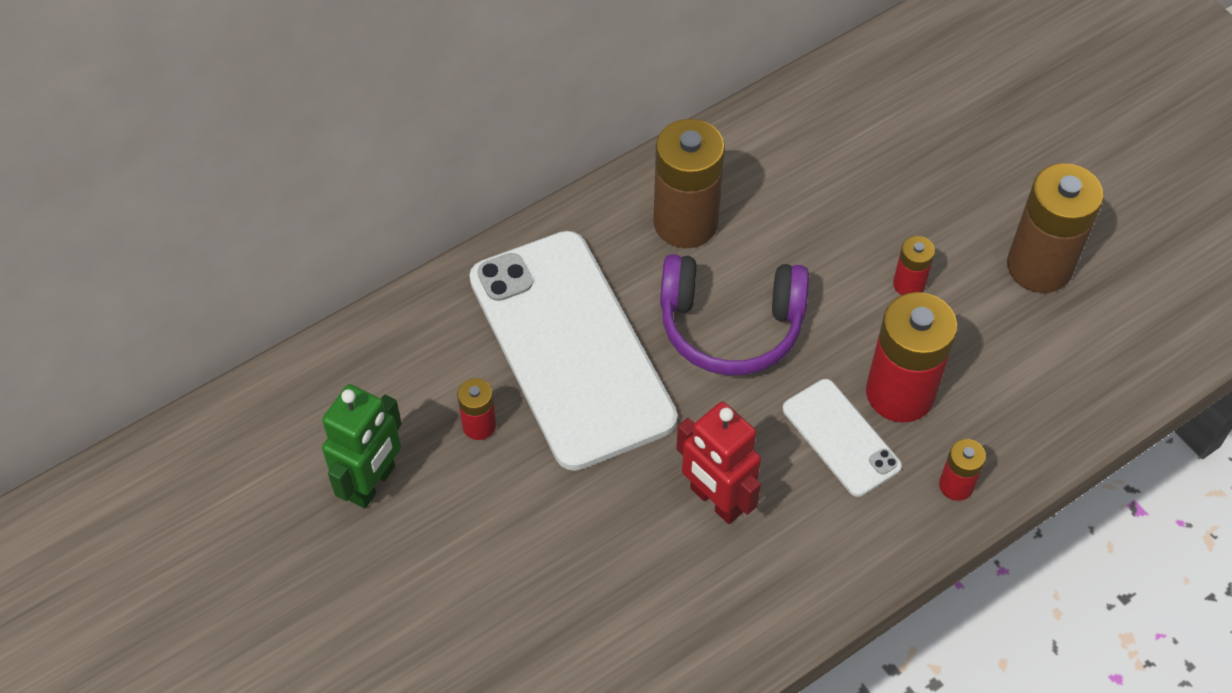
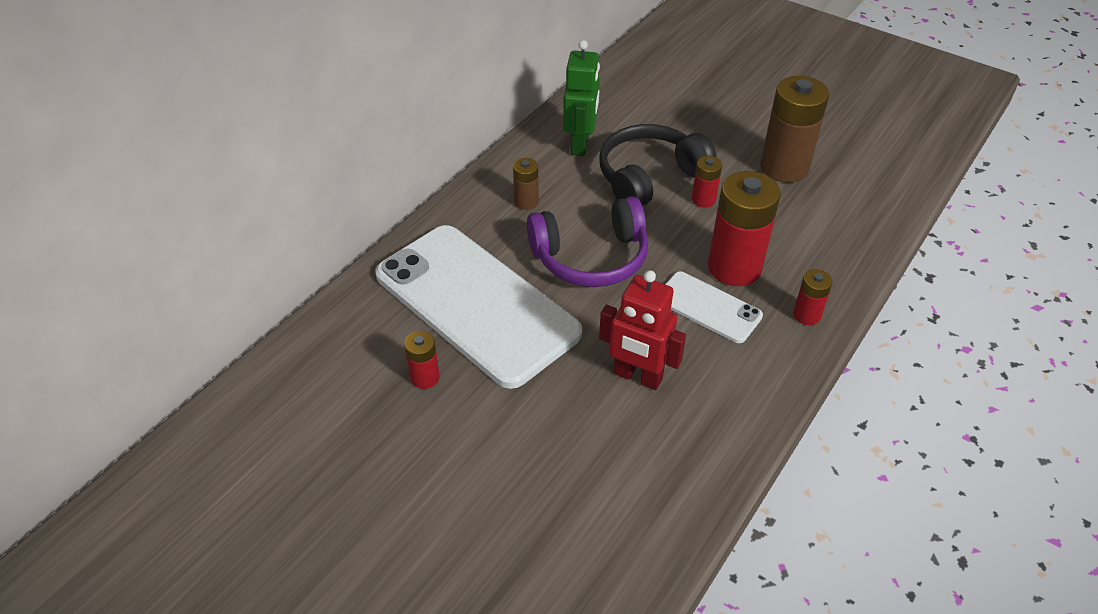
camera: 20 degrees left, 10 degrees down
green robot [322,384,402,509] -> green robot moved to [563,40,600,156]
brown battery [653,119,725,248] -> brown battery [513,158,539,210], size x0.49
none -> black headphones [599,124,717,206]

